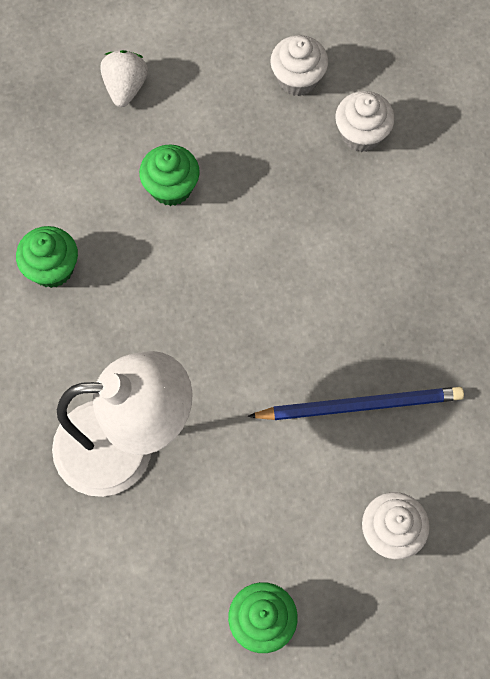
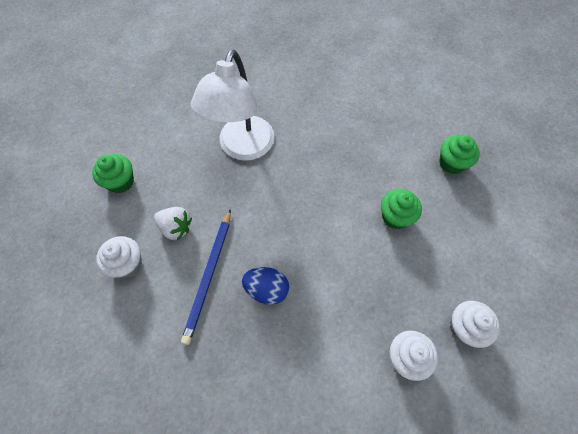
camera: 110 degrees right, 5 degrees down
green cupcake [16,226,78,288] -> green cupcake moved to [439,135,480,174]
white strawberry [100,50,148,107] -> white strawberry moved to [154,207,192,241]
none -> blue egg [242,267,289,305]

